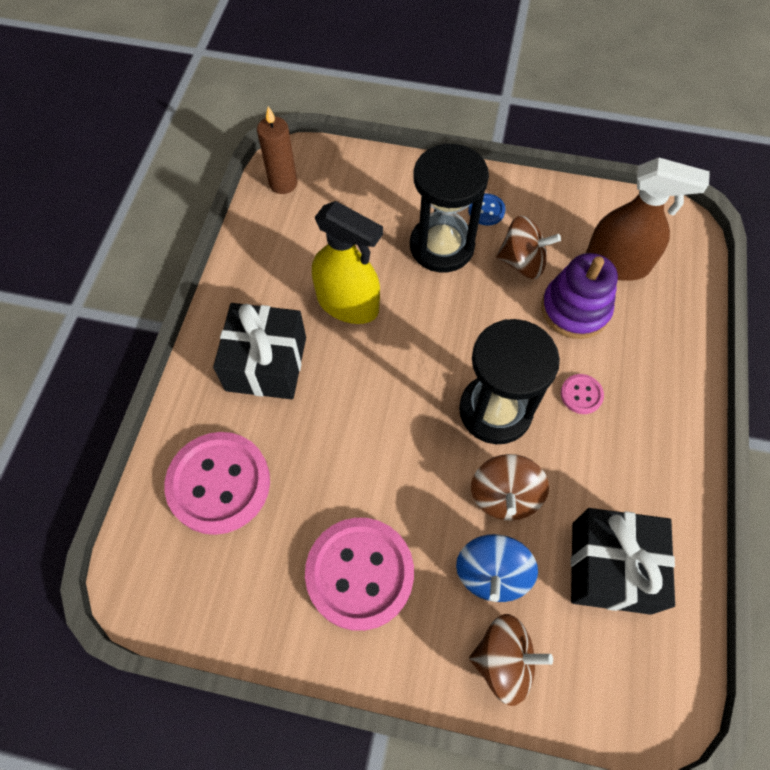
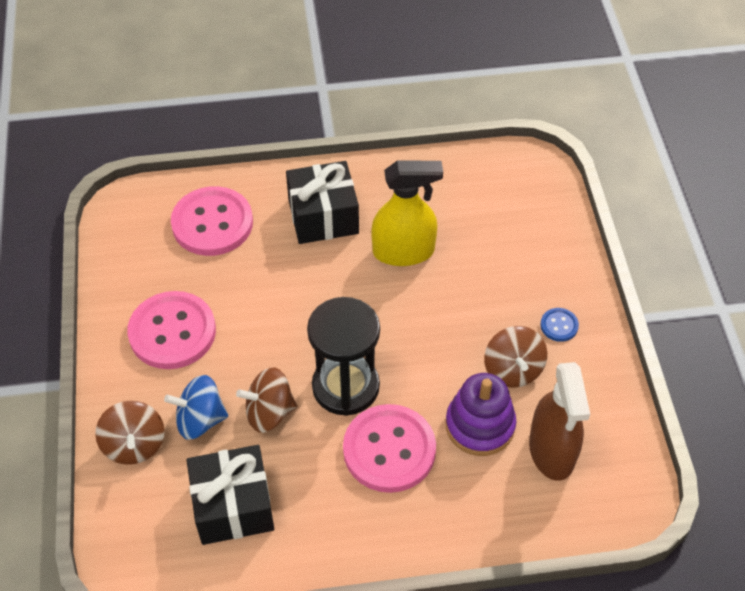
camera: 70 degrees right, 10 degrees down
brown candle [257,106,297,194] -> none
yellow spray bottle [312,201,383,324] -> yellow spray bottle turned 105 degrees counterclockwise [371,160,443,266]
black hourglass [410,143,489,273] -> none
pink button [561,374,604,414] -> pink button [343,404,436,493], size x2.29

